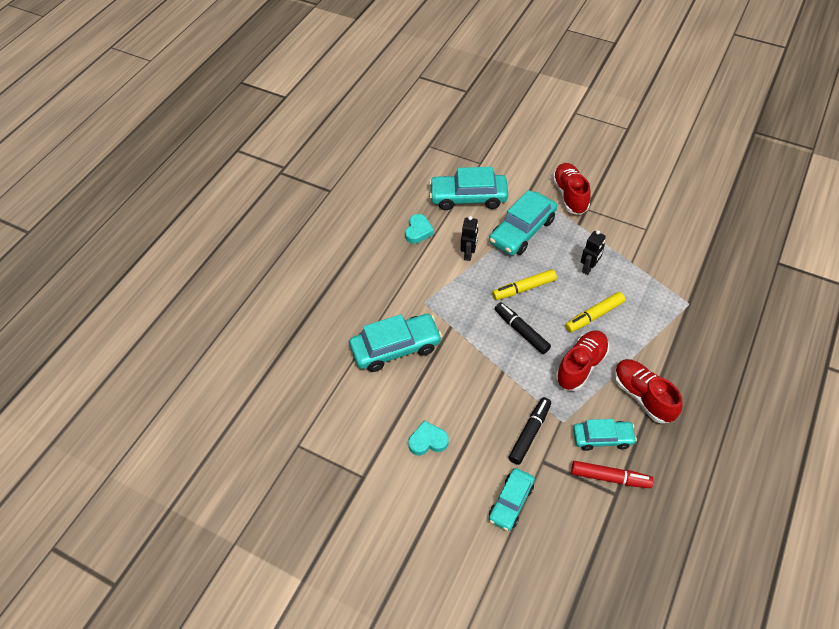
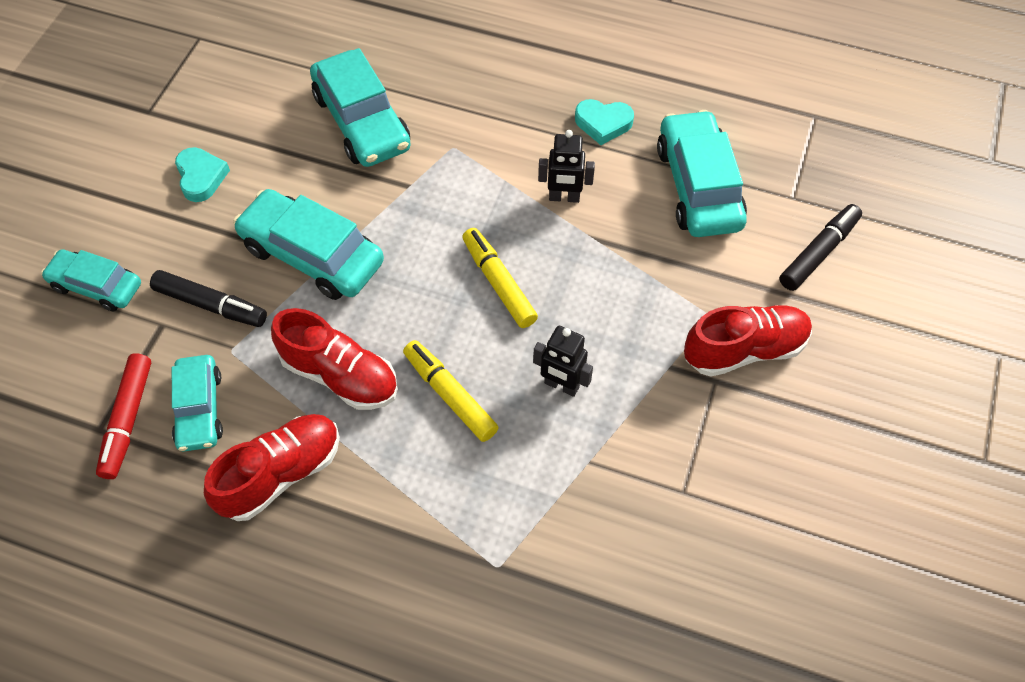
camera: 80 degrees right, 5 degrees up
turquoise car [489,190,557,255] -> turquoise car moved to [233,189,384,300]
black marker [495,302,551,354] -> black marker moved to [779,204,862,291]

